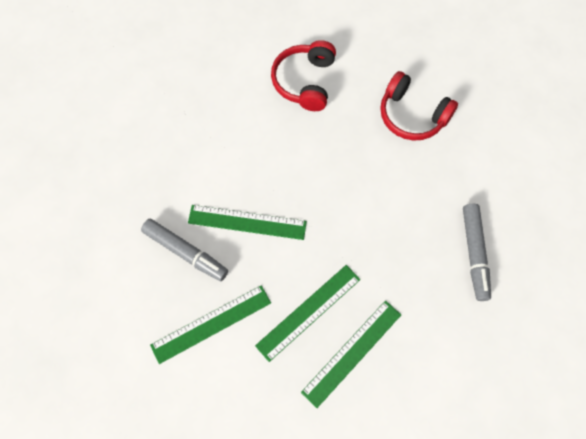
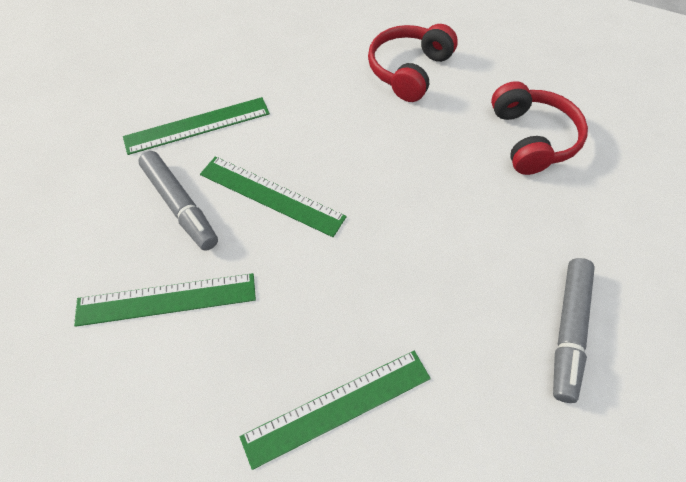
camera: 20 degrees right, 10 degrees down
green ruler [255,265,361,362] -> green ruler moved to [123,97,270,155]
red headphones [380,71,458,141] -> red headphones turned 150 degrees counterclockwise [491,81,588,175]

